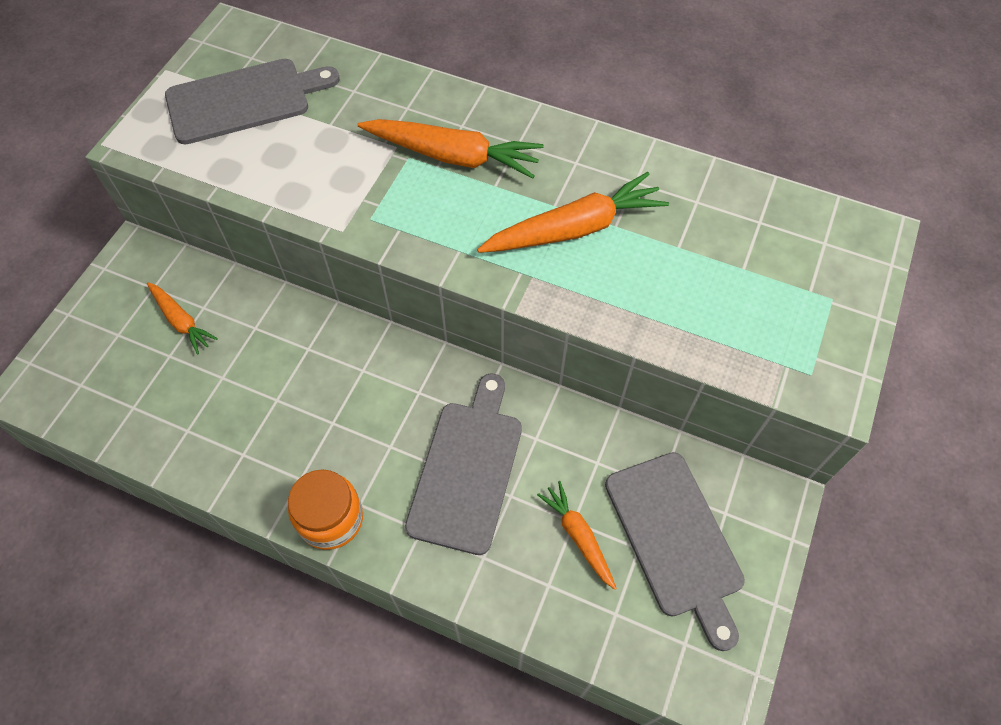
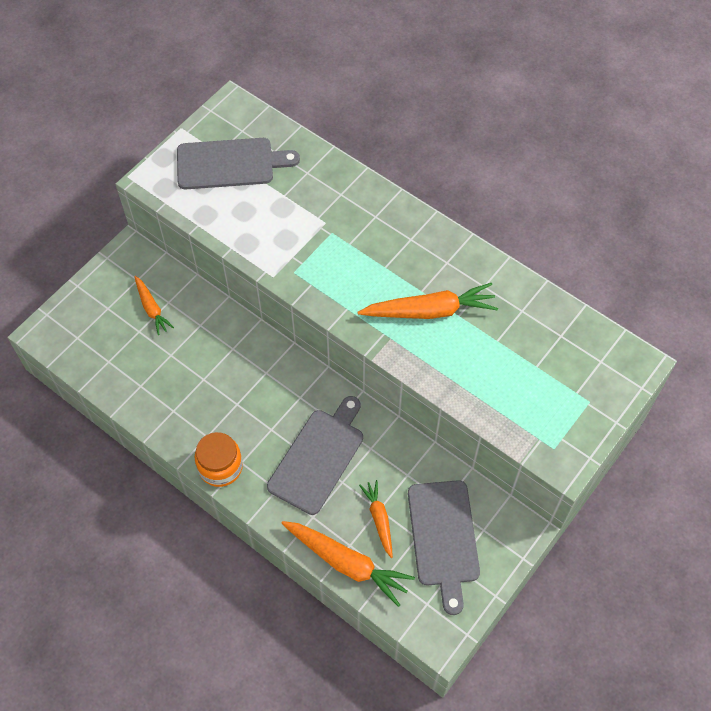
camera: 15 degrees right, 0 degrees up
orange carrot [357,119,544,179] -> orange carrot moved to [281,521,415,607]

